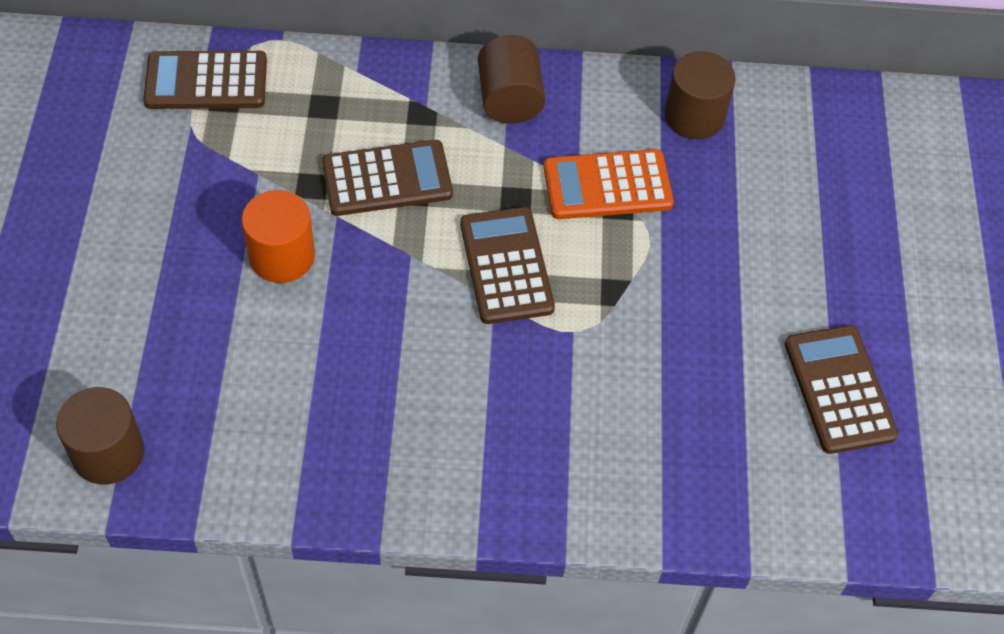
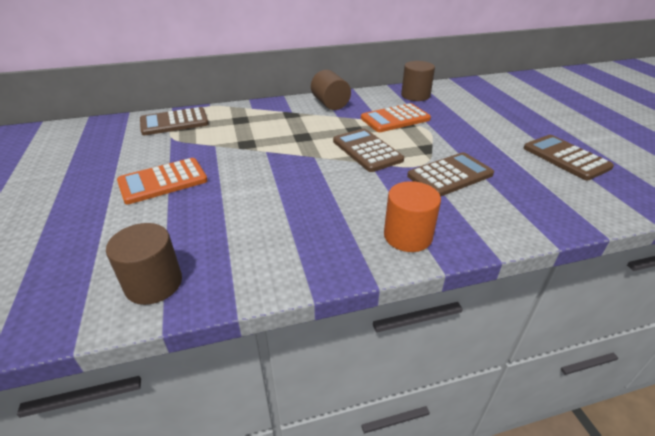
camera: 15 degrees left, 20 degrees down
orange cylinder [242,190,315,283] -> orange cylinder moved to [384,181,441,252]
brown calculator [322,140,453,216] -> brown calculator moved to [407,152,494,197]
none -> orange calculator [117,158,208,204]

